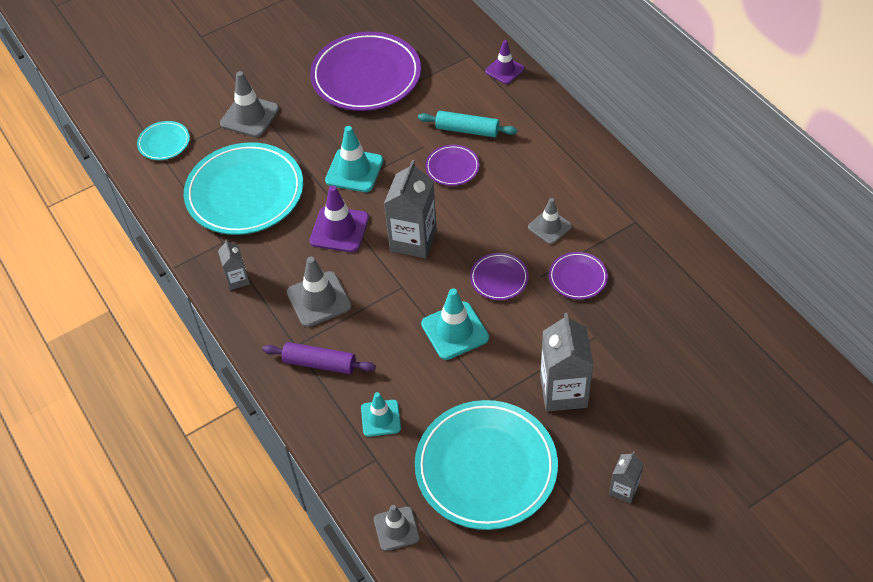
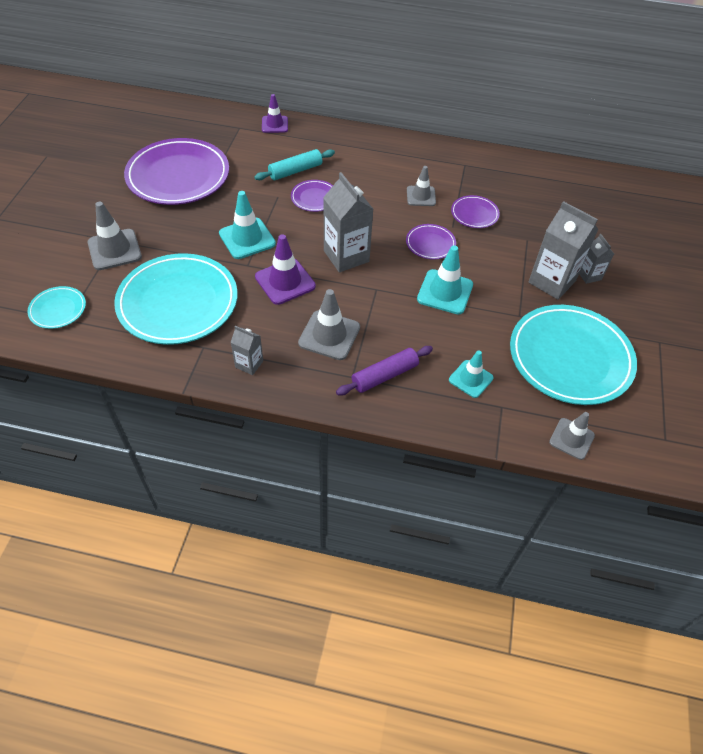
camera: 50 degrees left, 0 degrees up
grey carton [609,451,644,504] -> grey carton moved to [579,234,614,284]

